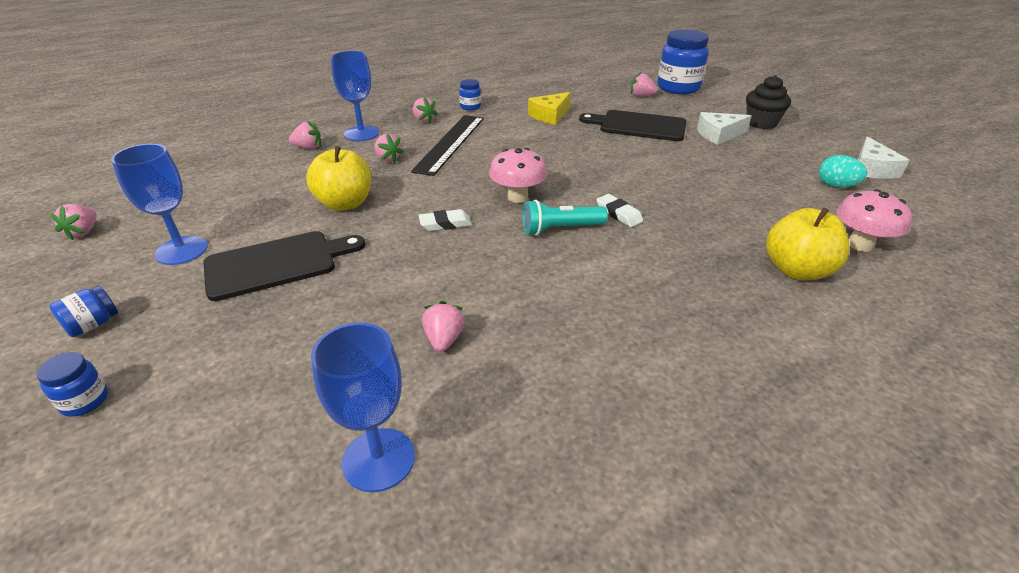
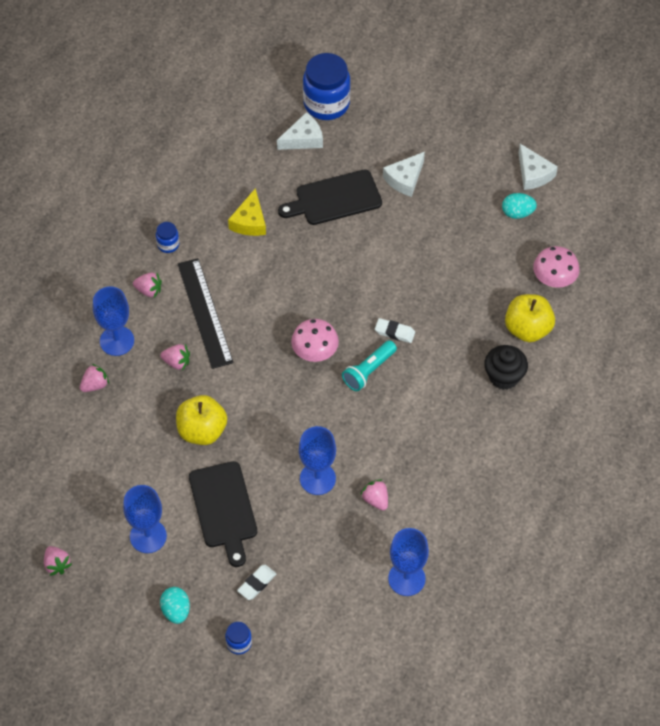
camera: 35 degrees left, 20 degrees up
blue jar [50,286,118,337] -> turquoise egg [160,587,190,624]
black cutting board [203,231,365,301] -> black cutting board turned 135 degrees clockwise [189,461,257,567]
white eraser [418,209,472,231] -> white eraser moved to [237,565,276,600]
pink strawberry [631,72,657,96] -> white cheese [277,112,323,150]
black cupcake [746,75,791,129] -> black cupcake moved to [484,345,528,390]
none -> blue goblet [299,426,336,495]

